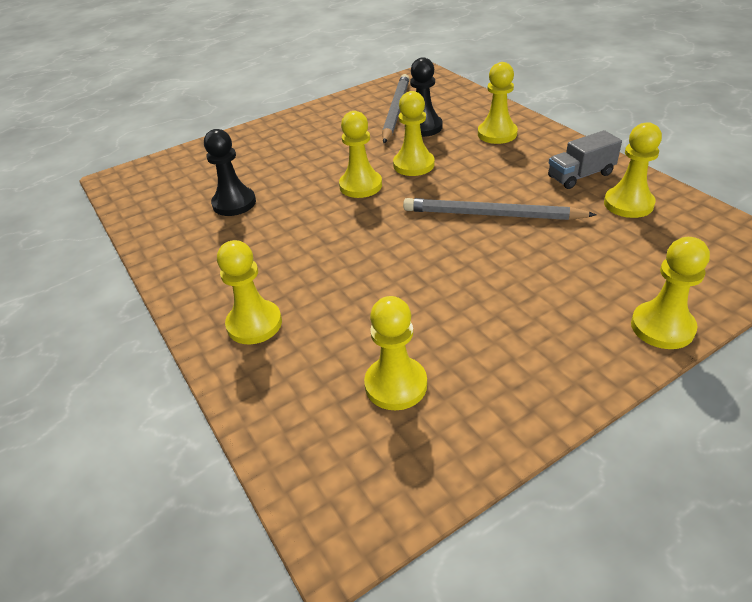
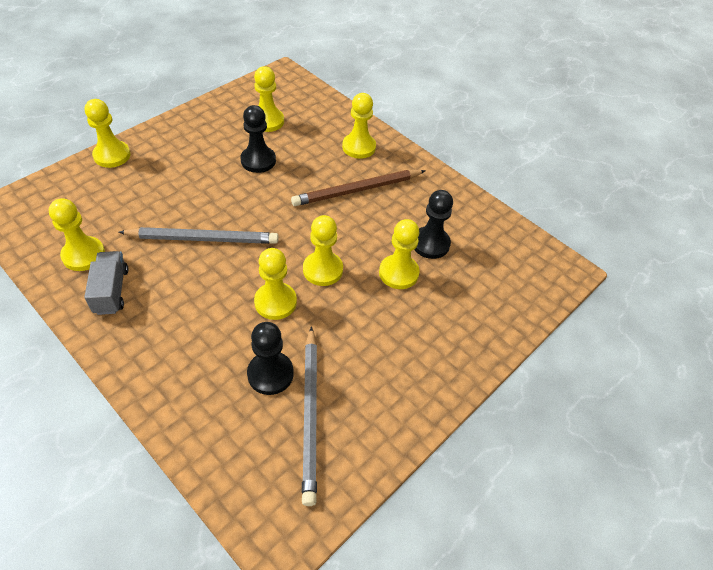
camera: 160 degrees right, 10 degrees up
yellow pawn [478,62,518,144] -> yellow pawn moved to [379,219,420,289]
grey truck [548,130,622,189] -> grey truck turned 60 degrees counterclockwise [84,251,129,315]
none -> black pawn [240,105,276,173]
none -> brown pencil [291,170,426,206]

